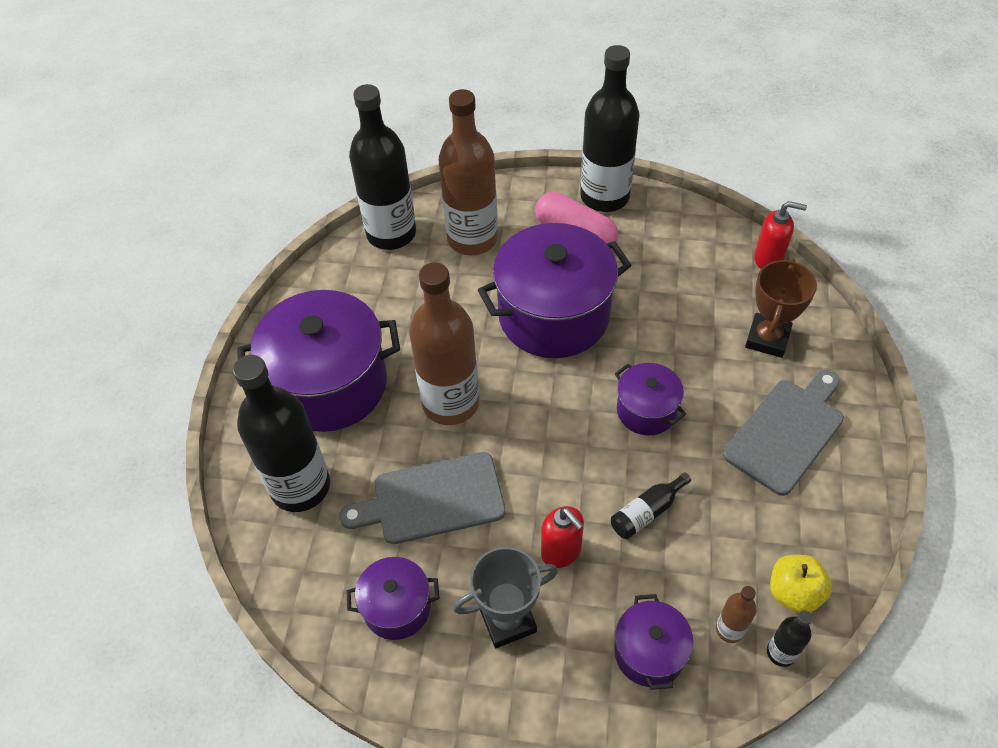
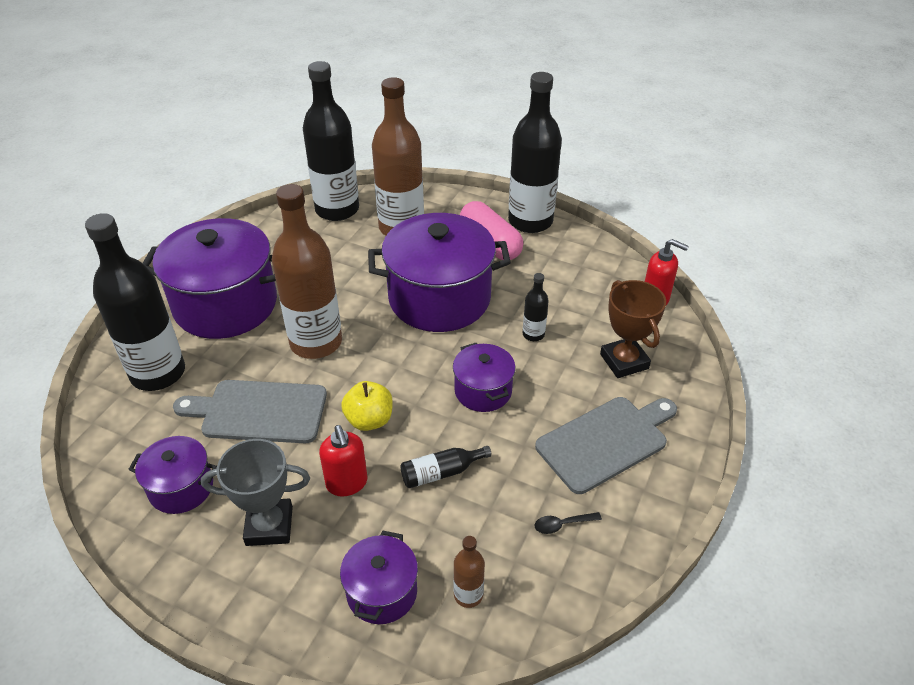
camera: 15 degrees right, 10 degrees down
brown trophy [745,258,817,358] -> brown trophy turned 60 degrees counterclockwise [600,280,666,378]
black bottle [767,611,813,667] -> black bottle moved to [523,273,549,341]
yellow apple [770,555,832,613] -> yellow apple moved to [341,381,393,431]
none -> black spoon [535,512,602,534]

